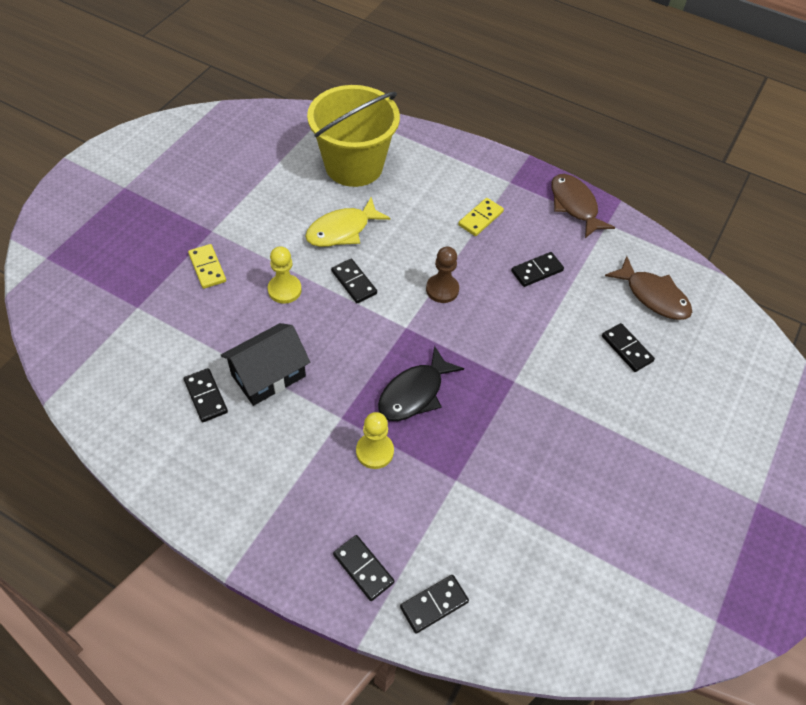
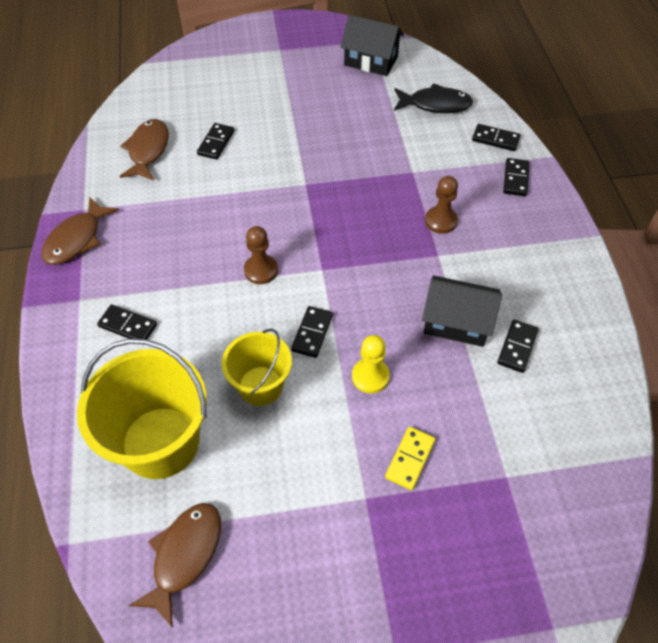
camera: 125 degrees left, 0 degrees up
yellow fish [305,197,390,247] -> yellow bucket [222,329,292,406]
yellow pawn [356,412,394,469] -> brown pawn [425,176,458,234]
black fish [378,346,464,421] -> black fish moved to [394,83,473,113]
yellow domino [458,198,504,236] -> none
black domino [511,252,564,287] -> black domino moved to [97,304,157,339]
none -> brown fish [128,503,221,628]
none -> black house [340,14,404,76]

